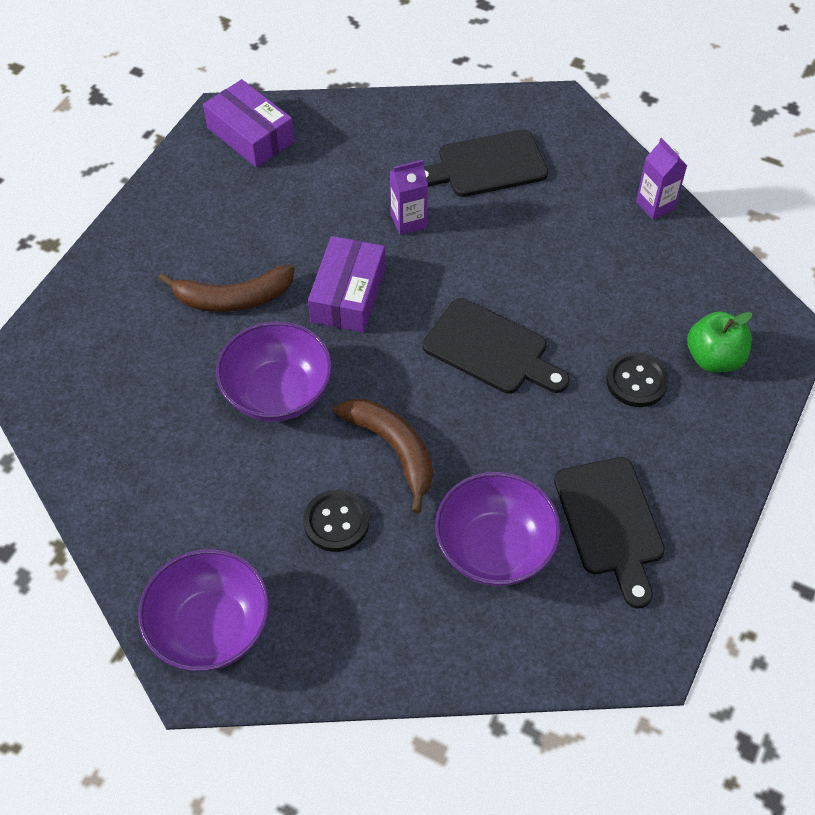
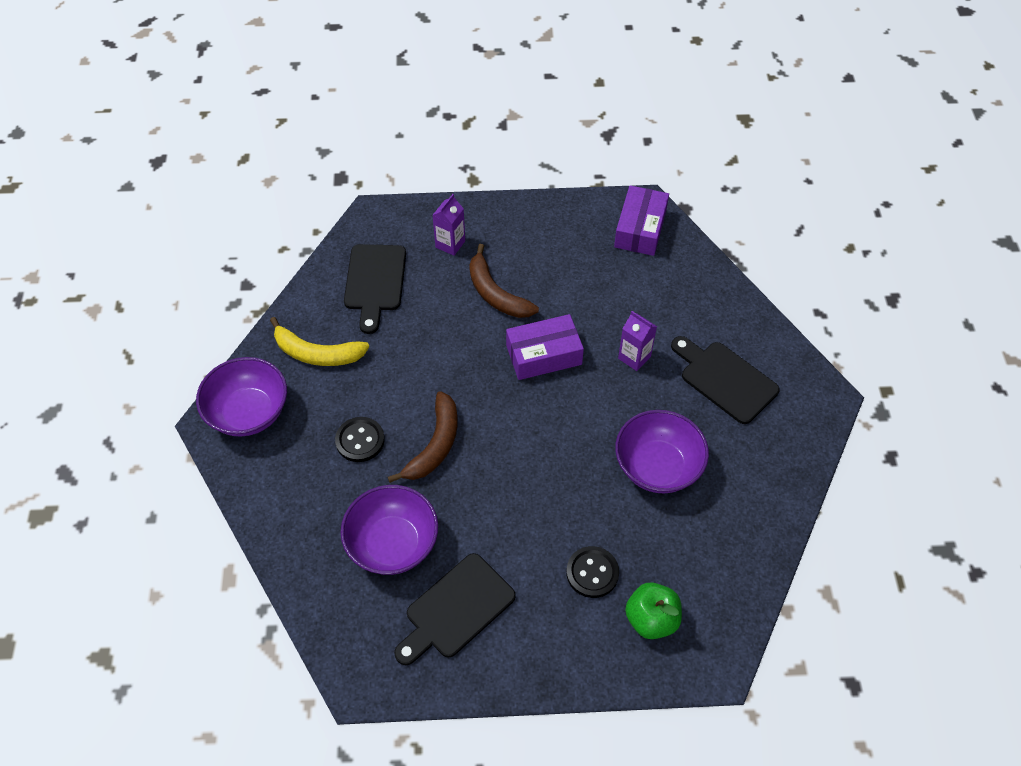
camera: 60 degrees right, 0 degrees up
purple bowl [216,321,332,422] -> purple bowl moved to [615,410,709,494]
black cutting board [423,298,570,394] -> black cutting board moved to [344,244,406,334]
purple carton [636,138,687,220] -> purple carton moved to [432,194,465,256]
none -> yellow banana [270,317,369,366]

